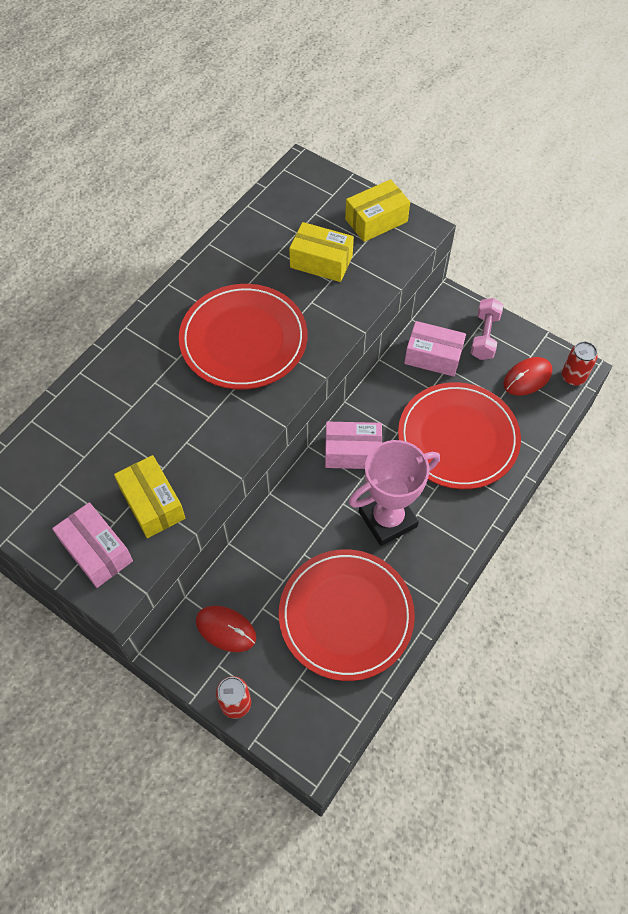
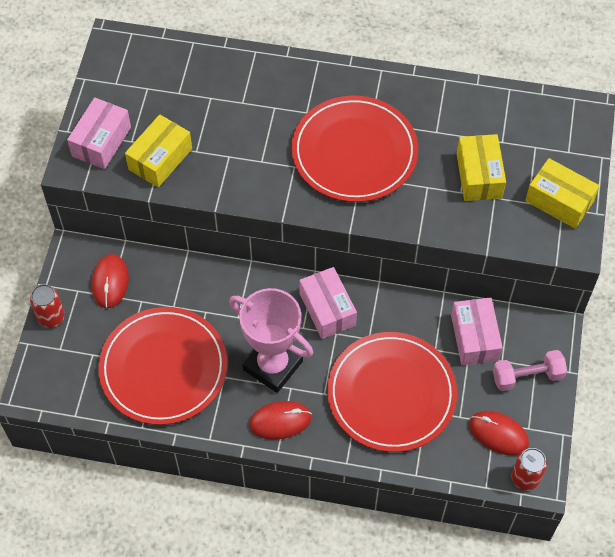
camera: 65 degrees right, 0 degrees up
none -> red mouse [249,401,312,440]

